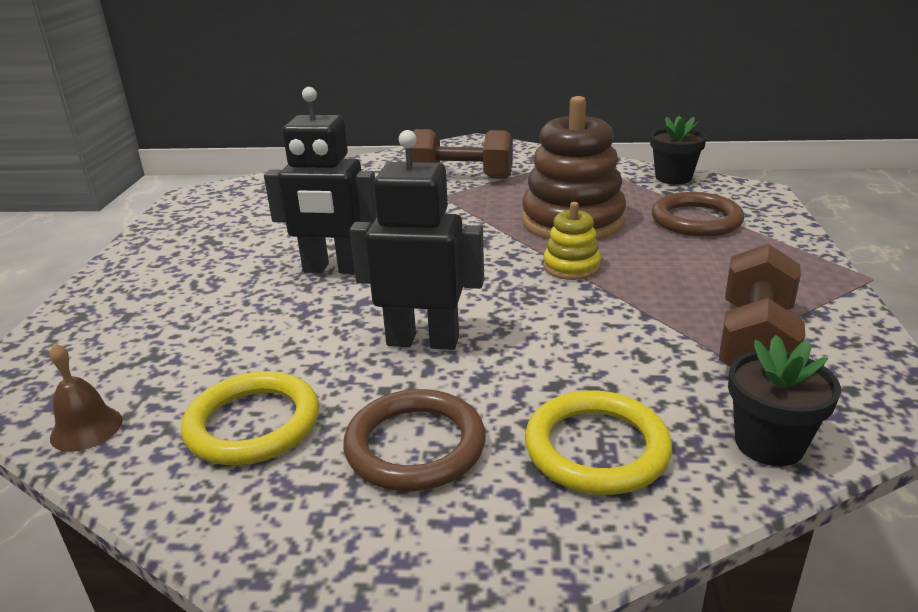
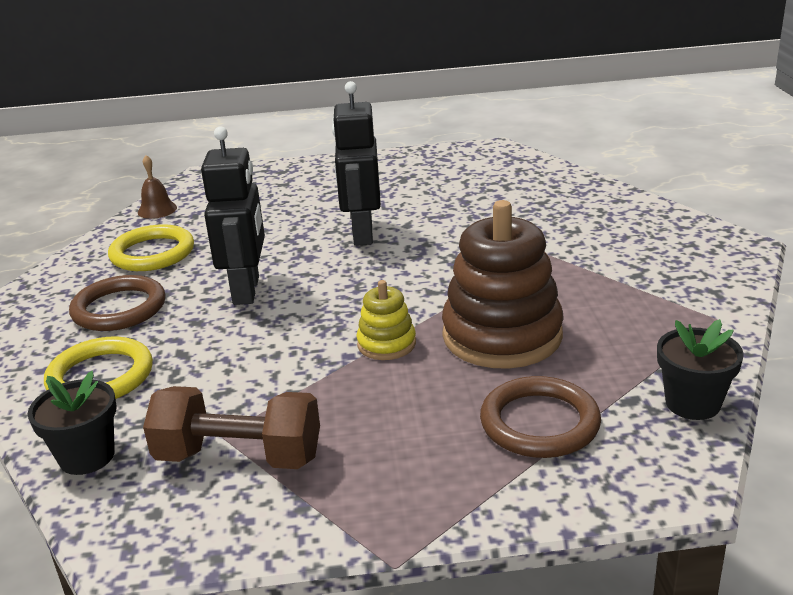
camera: 80 degrees right, 0 degrees up
brown dumbbell [411,129,513,179] -> none

